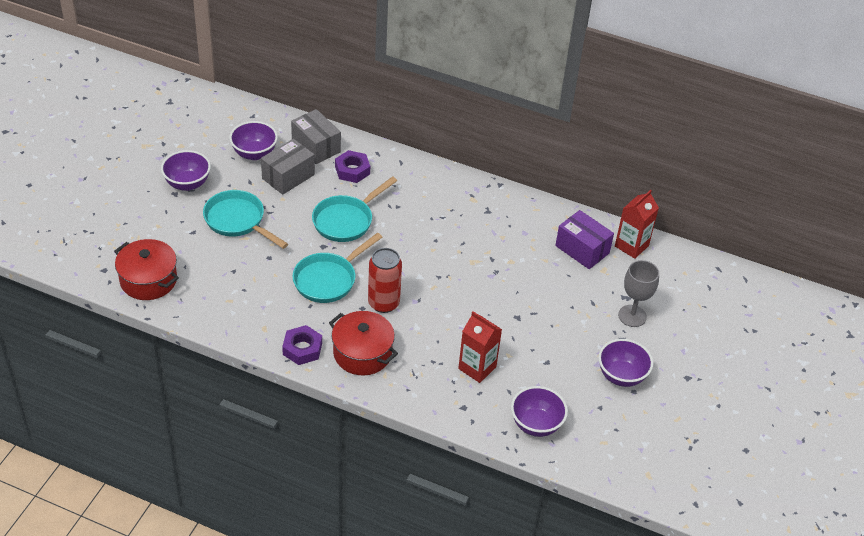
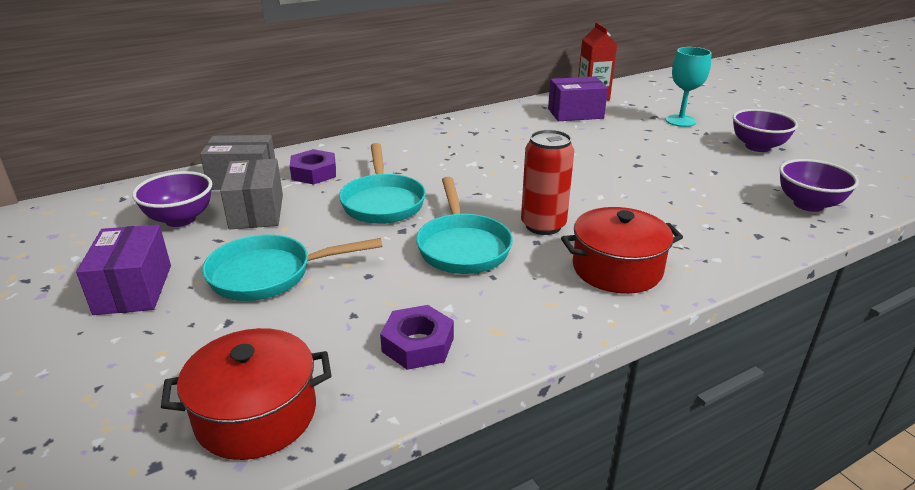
camera: 50 degrees left, 15 degrees down
purple bowl [161,150,211,191] -> purple box [76,225,171,315]
purple nut [282,325,322,365] -> purple nut moved to [380,305,454,370]
red carton [458,311,502,383] -> none
grey goblet [618,260,659,327] -> turquoise goblet [666,47,712,127]

